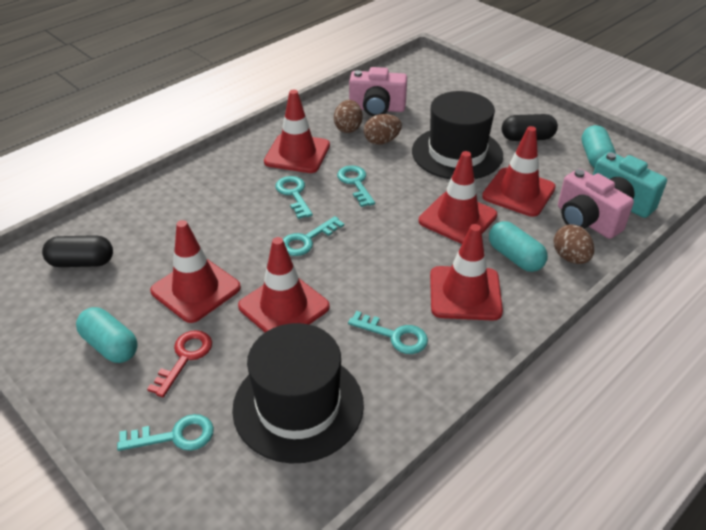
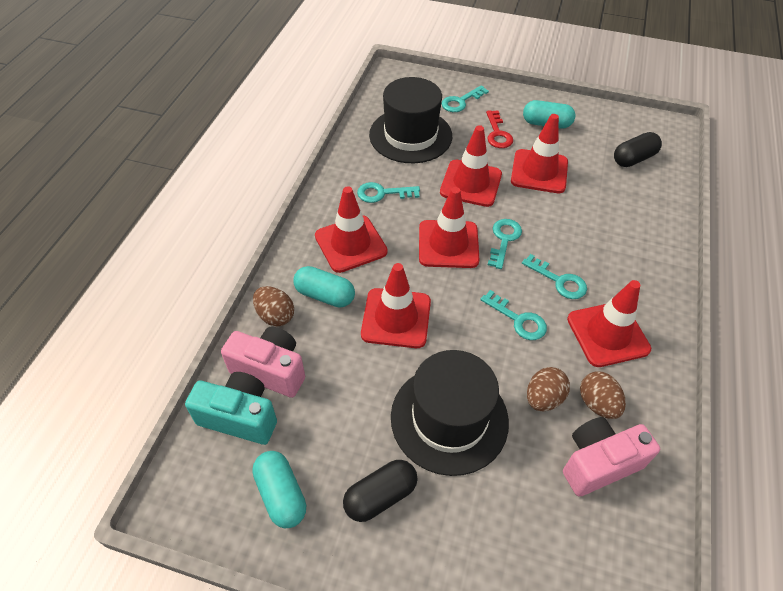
camera: 150 degrees right, 10 degrees up
red traffic cone [482,126,556,217] -> red traffic cone moved to [419,187,480,268]

